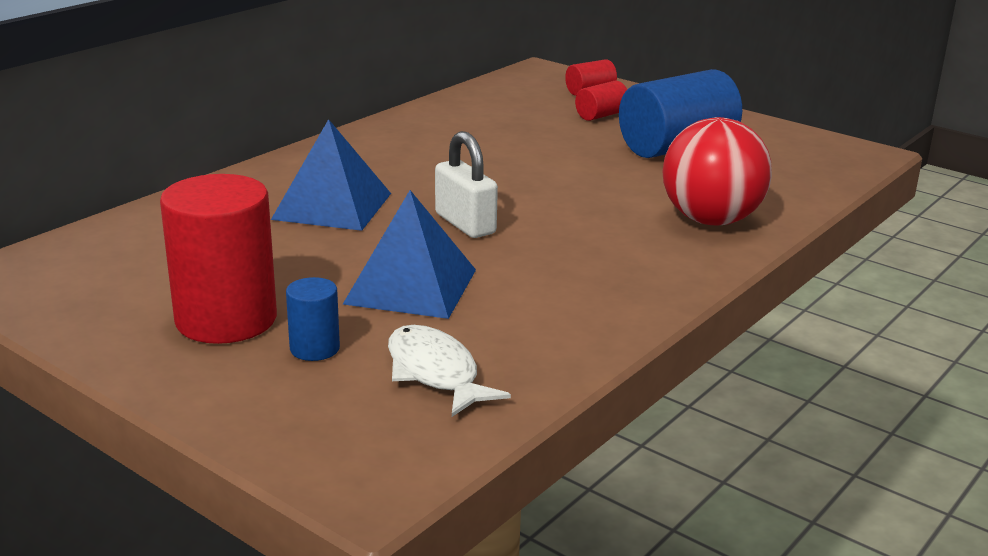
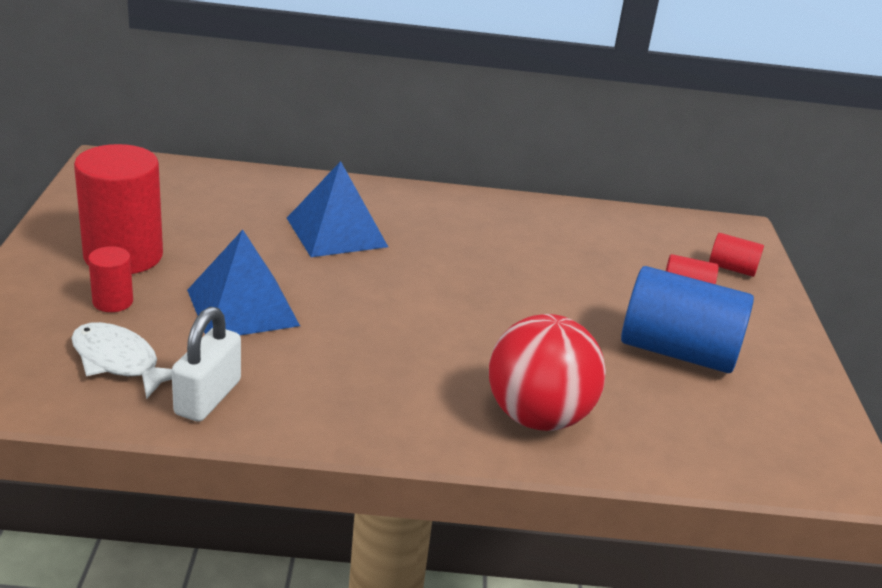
camera: 50 degrees right, 5 degrees up
blue cylinder [286,277,340,361] -> red cylinder [88,246,133,312]
white fish [388,325,511,417] -> white fish turned 75 degrees counterclockwise [71,322,172,399]
white padlock [435,131,498,238] -> white padlock moved to [171,307,241,422]

